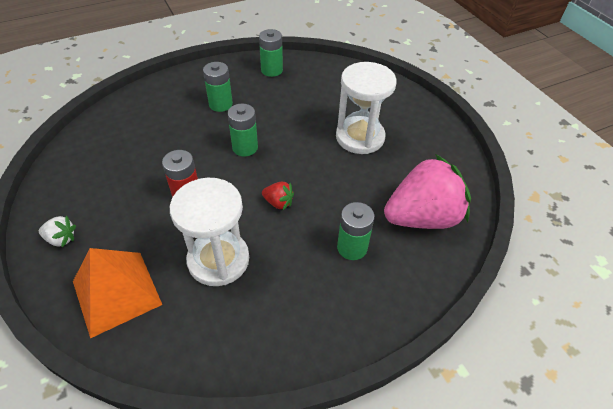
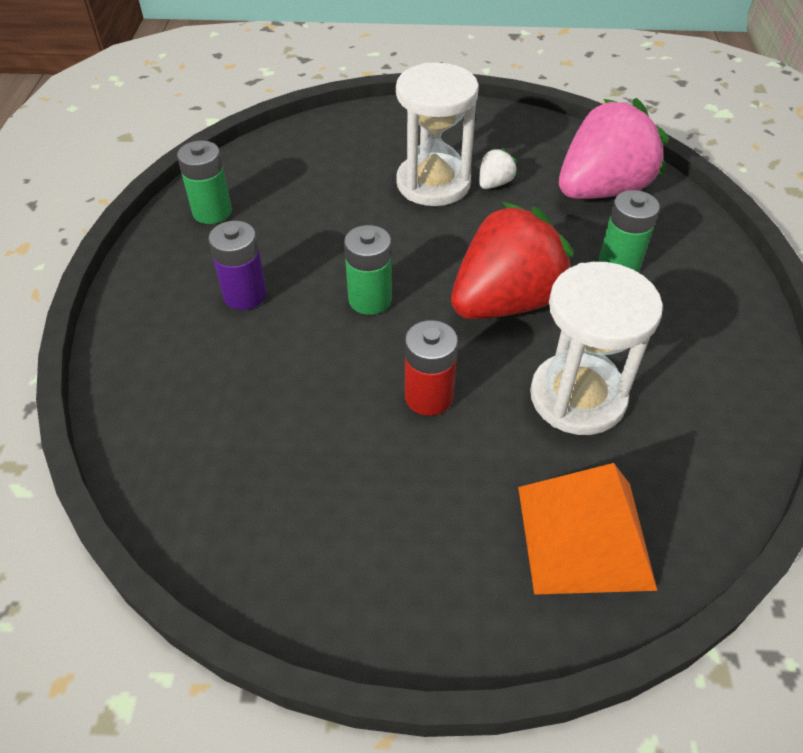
camera: 60 degrees left, 0 degrees up
white strawberry [39,216,76,247] -> white strawberry moved to [479,148,518,189]
green battery [203,62,233,112] -> purple battery [208,221,267,310]
red strawberry [262,182,294,210] -> red strawberry [451,201,573,319], size x2.45
pink strawberry [384,154,471,229] -> pink strawberry turned 45 degrees clockwise [559,98,669,199]

